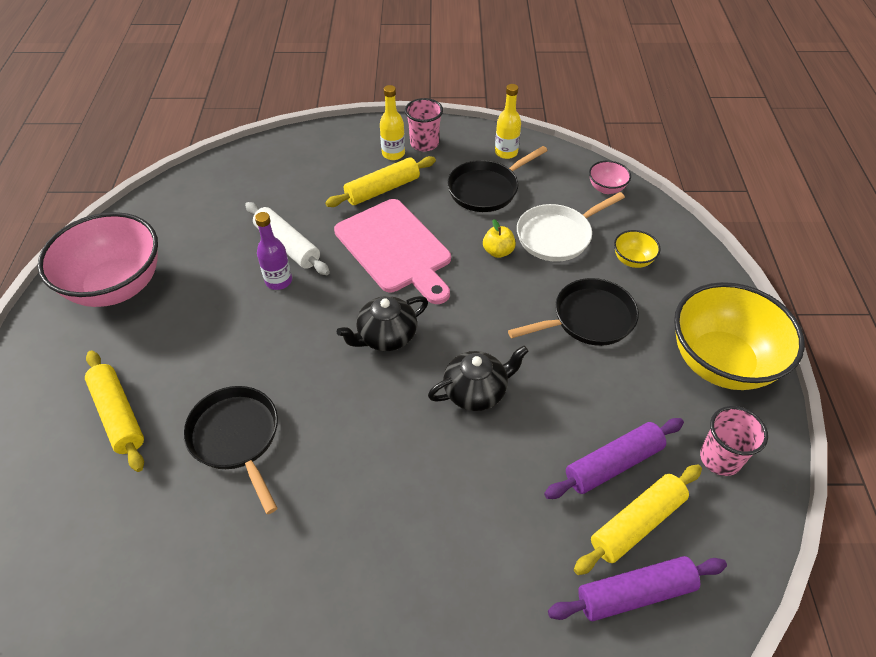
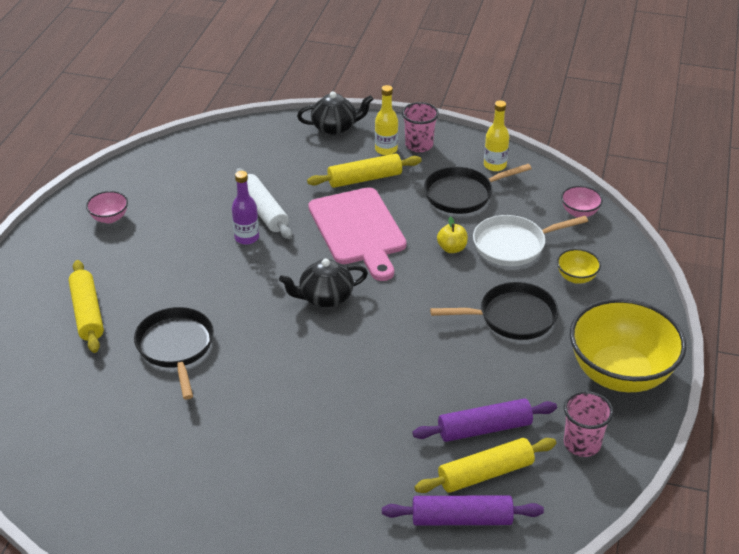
camera: 15 degrees right, 10 degrees down
pink bowl [38,212,158,307] -> pink bowl [86,191,128,223], size x0.42
black teapot [428,346,529,411] -> black teapot moved to [297,92,373,135]

